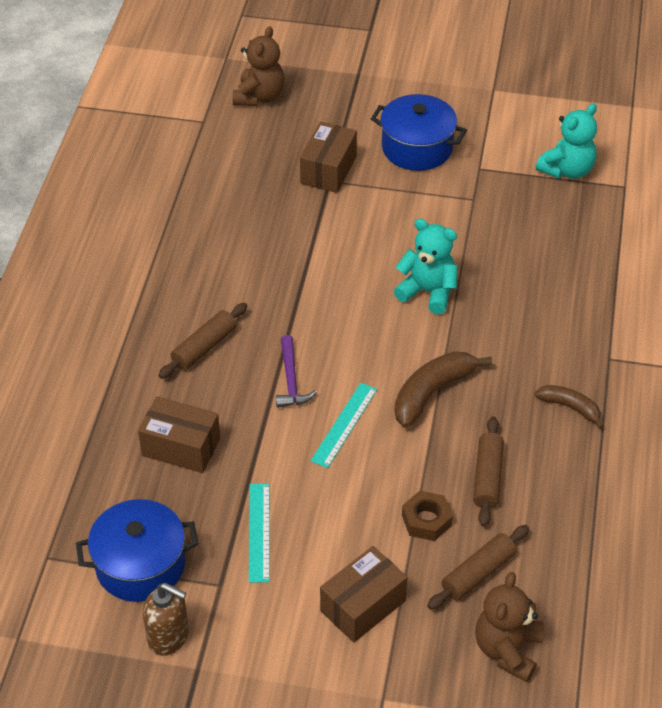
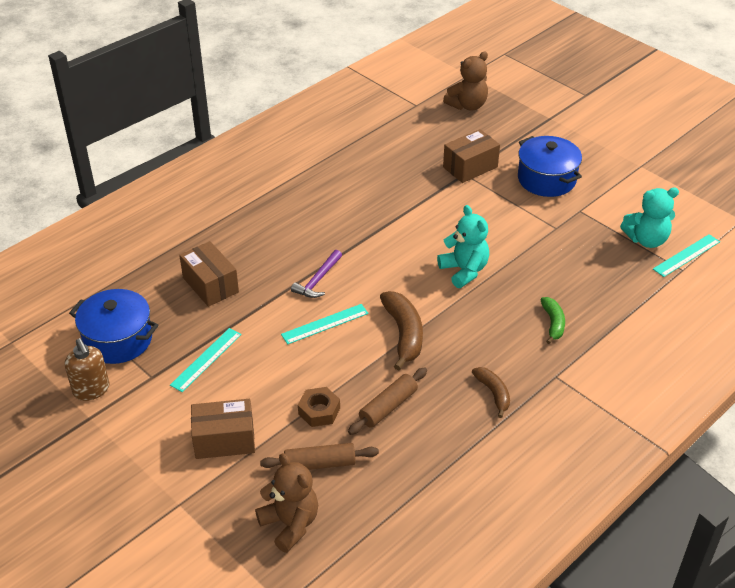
camera: 35 degrees right, 5 degrees down
brown rolling pin [158,303,248,379] -> none
brown banana [395,351,492,428] -> brown banana turned 90 degrees clockwise [380,291,423,371]
brown teddy bear [475,572,544,682] -> brown teddy bear turned 90 degrees clockwise [255,453,318,553]
none -> green banana [540,297,565,344]
none -> turquoise ruler [653,234,720,277]

